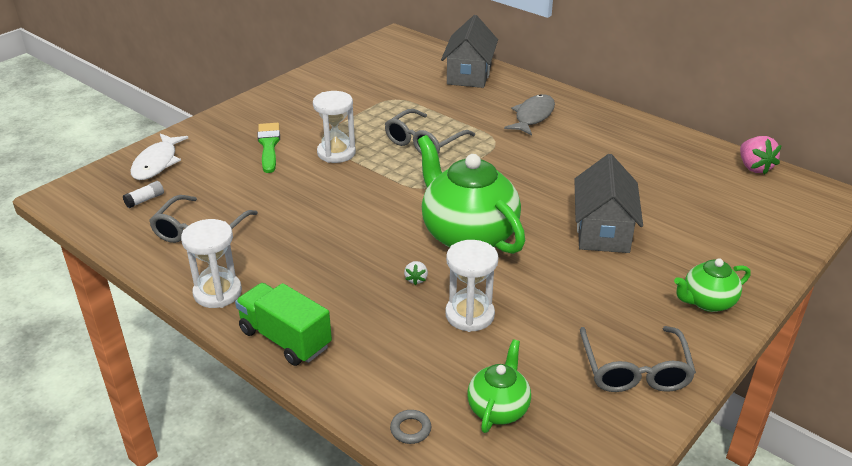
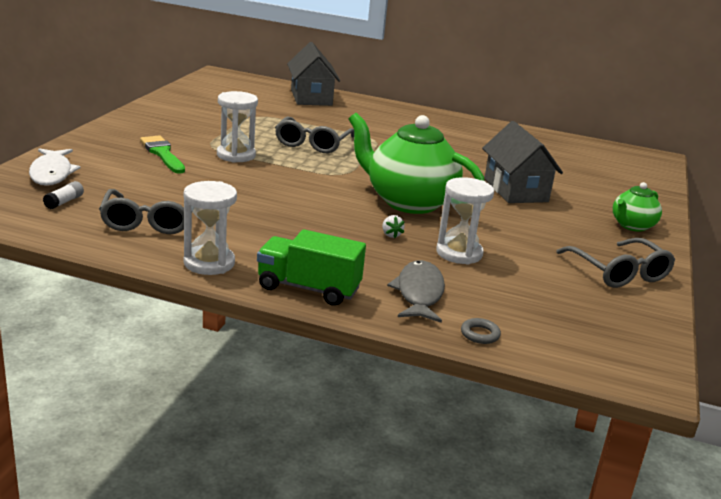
camera: 25 degrees left, 10 degrees down
green teapot [467,339,531,433] -> none
grey fish [504,94,555,136] -> grey fish moved to [387,260,445,323]
pink strawberry [740,136,782,175] -> none

